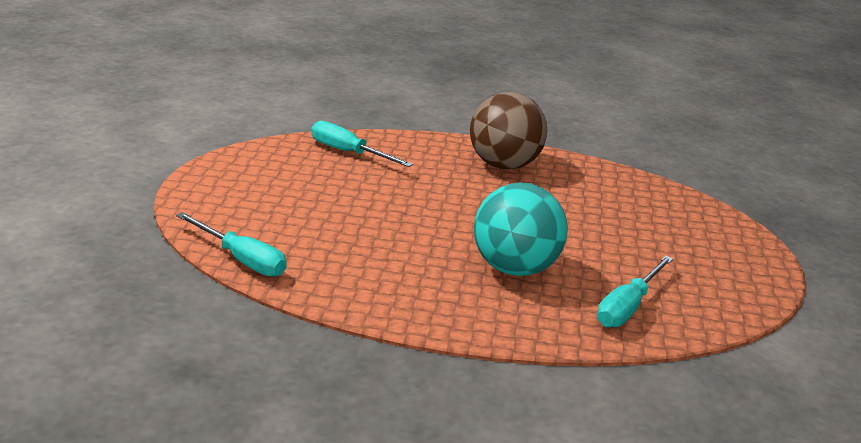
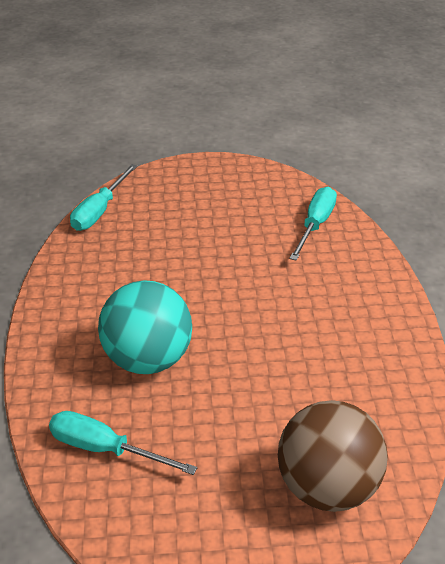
camera: 80 degrees right, 10 degrees up
brown ball [470,92,548,169] -> brown ball moved to [278,400,388,512]

